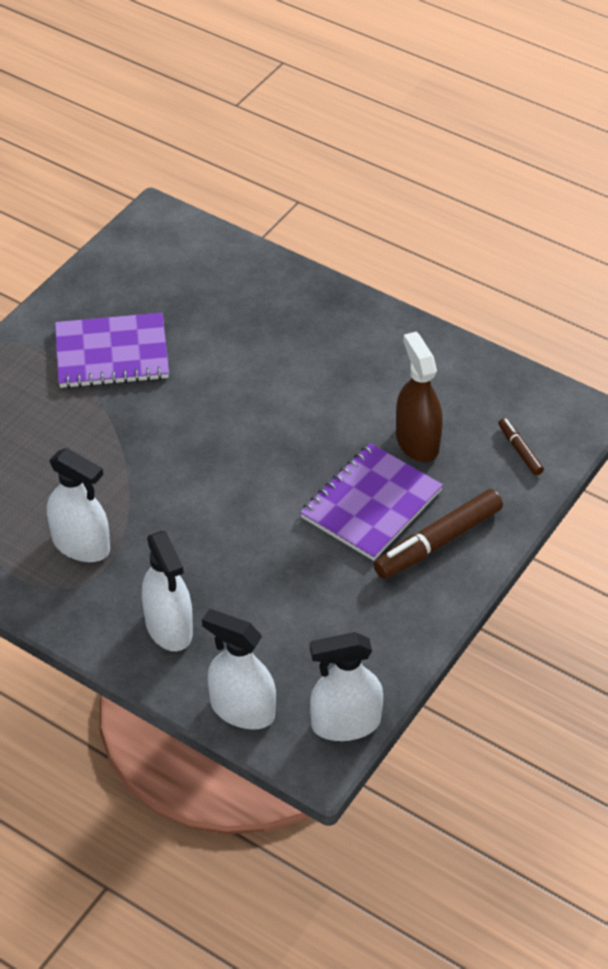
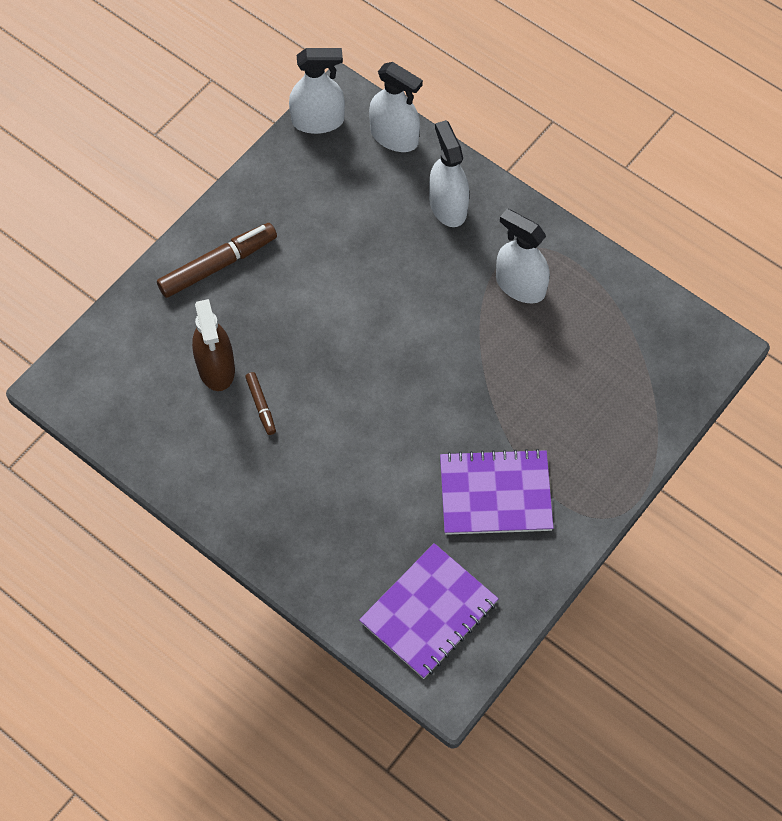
camera: 175 degrees left, 15 degrees up
purple notebook [300,443,443,561] -> purple notebook moved to [359,543,499,679]
brown marker [498,418,544,476] -> brown marker moved to [245,372,276,435]

